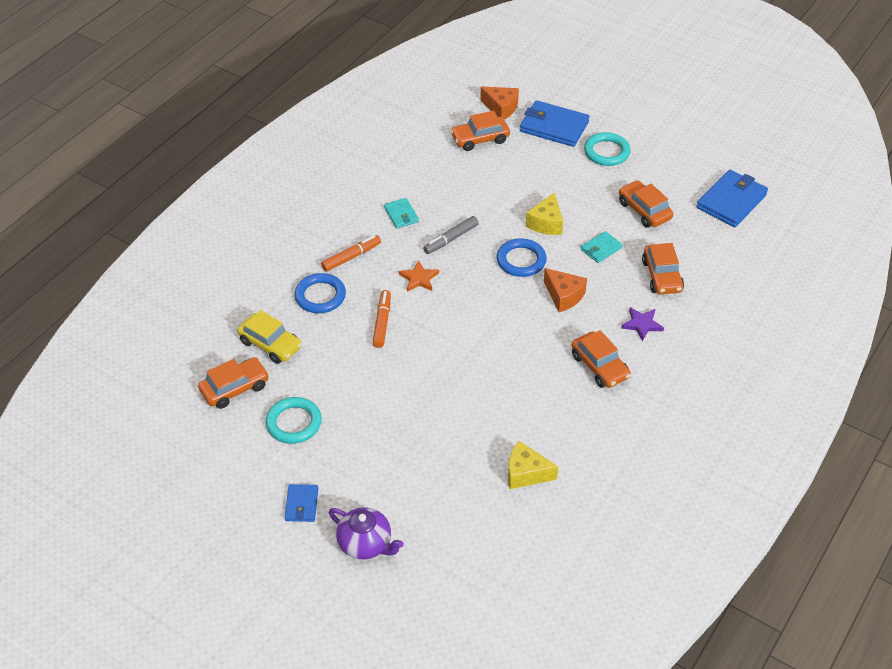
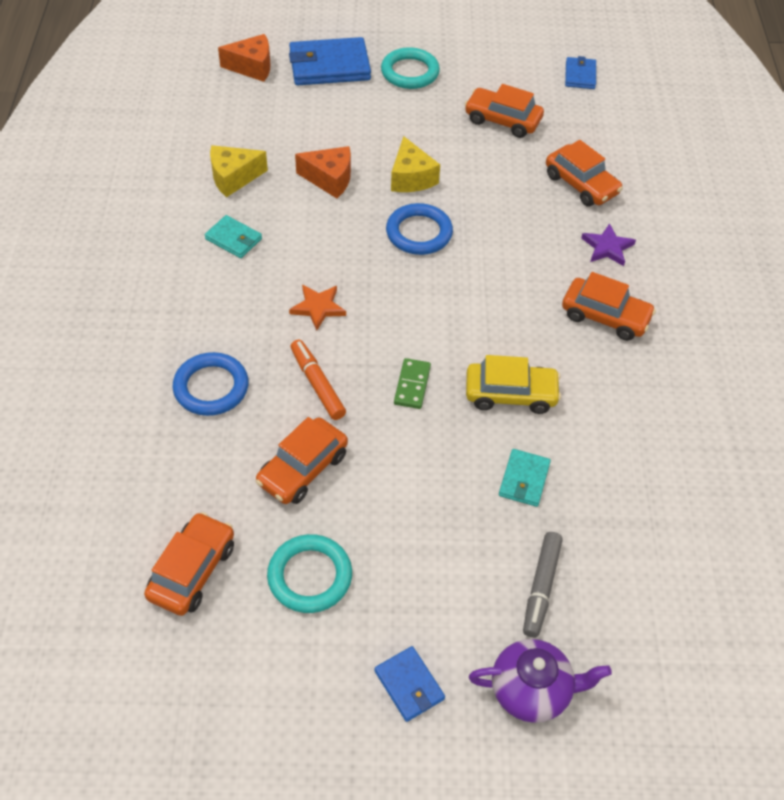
camera: 35 degrees left, 5 degrees up
yellow car [237,310,302,364] -> yellow car moved to [466,355,561,414]
orange marker [321,235,381,272] -> none
grey marker [423,216,479,254] -> grey marker moved to [523,532,563,638]
orange car [450,111,510,151] -> orange car moved to [256,417,348,504]
yellow cheese [508,441,559,489] -> yellow cheese moved to [210,145,268,197]
orange cheese [544,268,587,312] -> orange cheese moved to [295,146,351,198]
turquoise wallet [581,231,623,263] -> turquoise wallet moved to [499,449,551,507]
blue wallet [696,170,768,227] -> blue wallet [565,56,596,89], size x0.53
none -> green domino [394,358,431,409]

